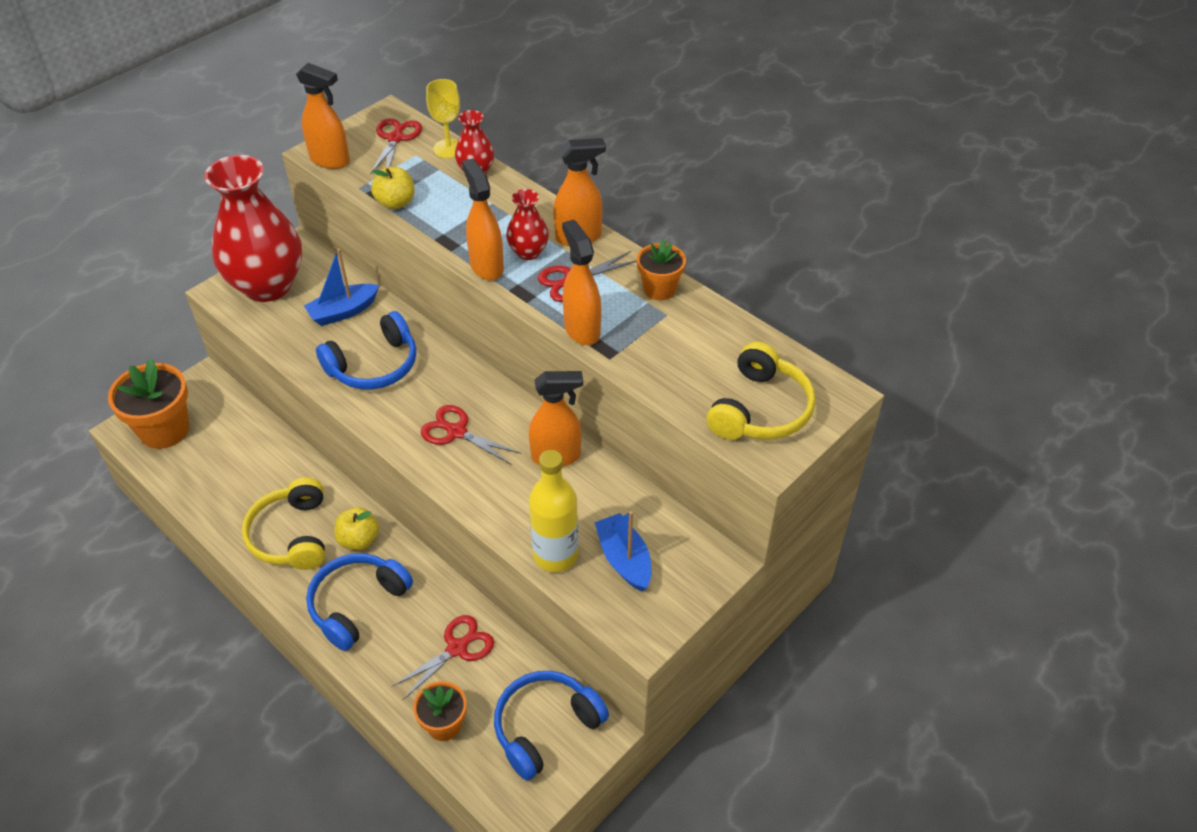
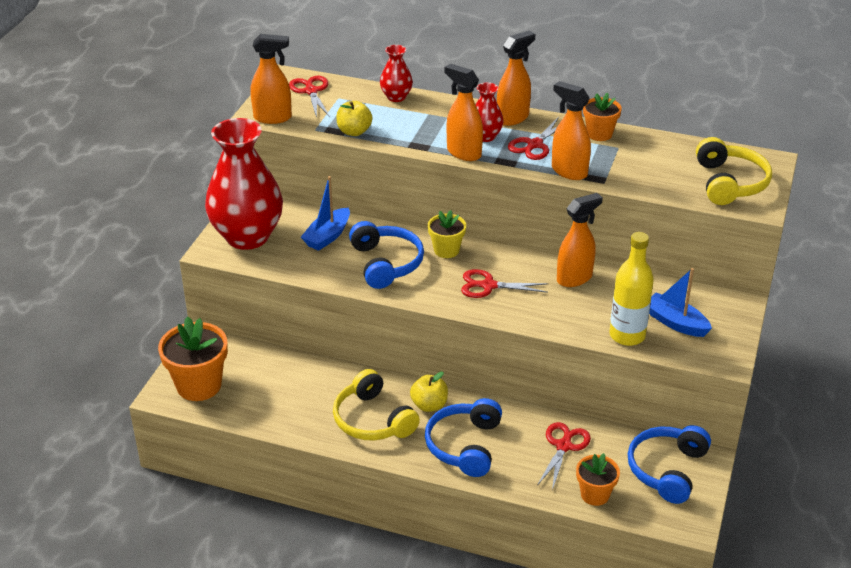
camera: 25 degrees left, 10 degrees down
blue headphones [316,311,417,390] -> blue headphones turned 45 degrees counterclockwise [349,221,424,289]
yellow goblet [426,79,460,158] -> none
none -> yellow flower pot [428,210,466,258]

